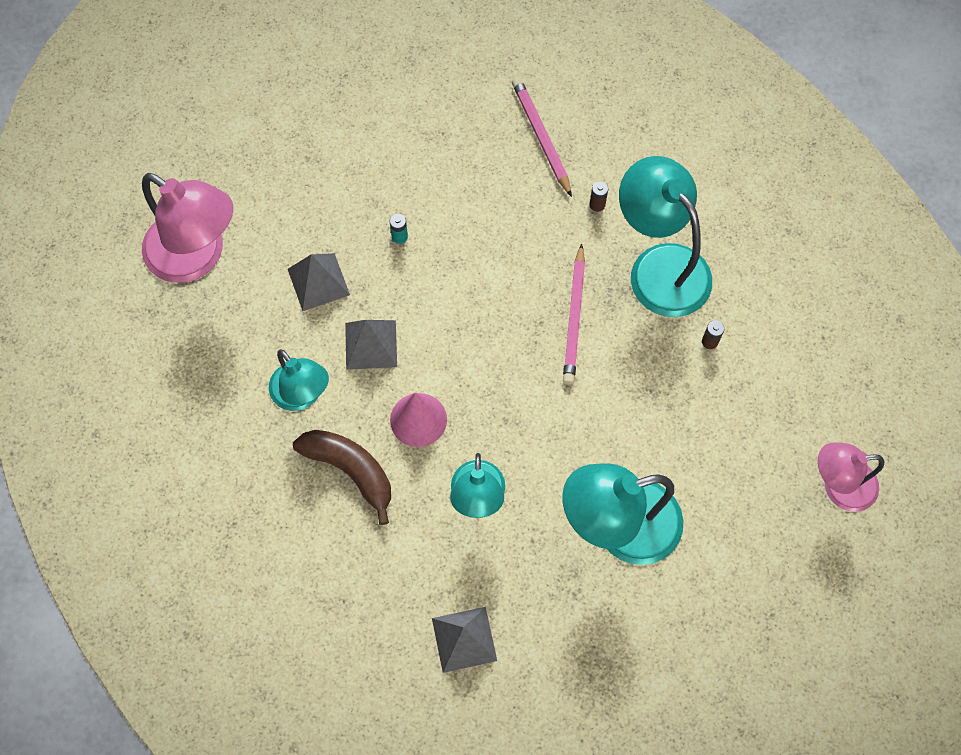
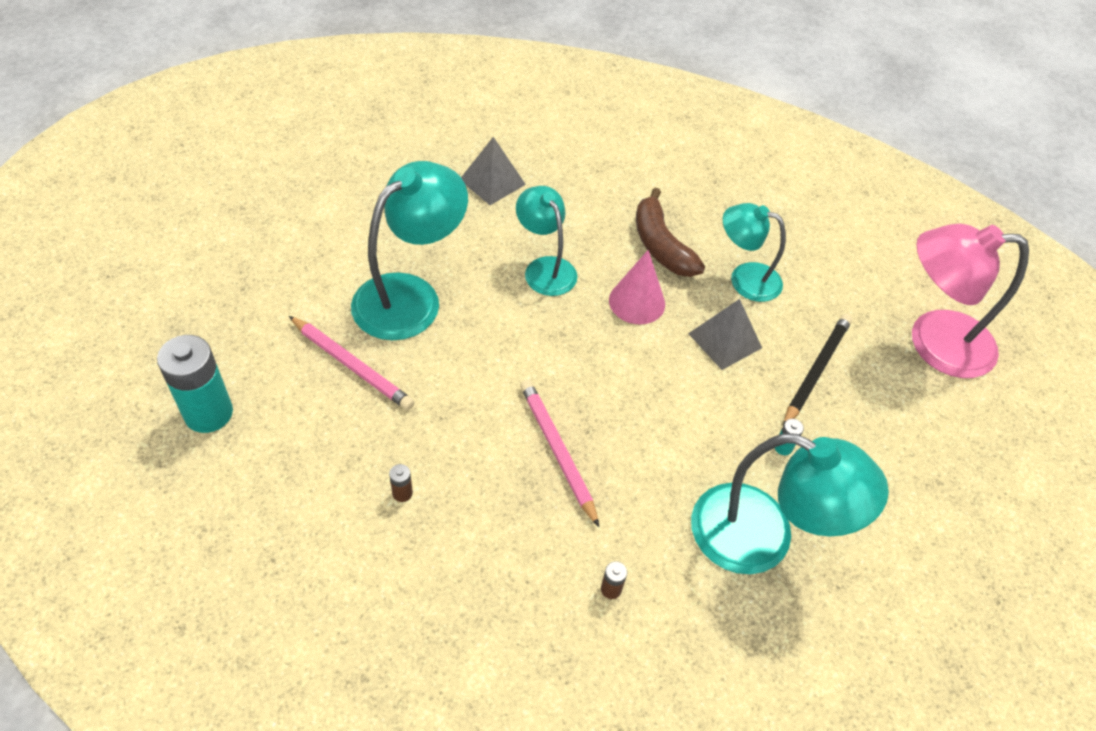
camera: 145 degrees right, 15 degrees down
grey pyramid [288,253,350,311] -> black pencil [783,314,852,425]
brown banana [293,430,391,525] -> brown banana turned 60 degrees clockwise [636,188,705,277]
pink pencil [512,77,572,197] -> pink pencil moved to [289,316,414,410]
turquoise lamp [619,156,712,317] -> turquoise lamp moved to [691,433,889,574]
pink lamp [818,443,885,512] -> turquoise battery [157,335,233,433]

